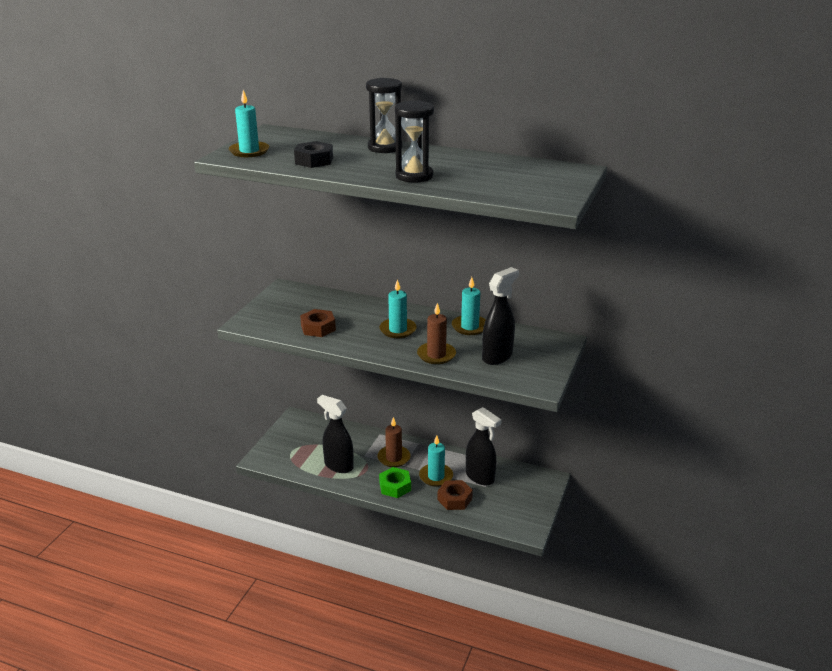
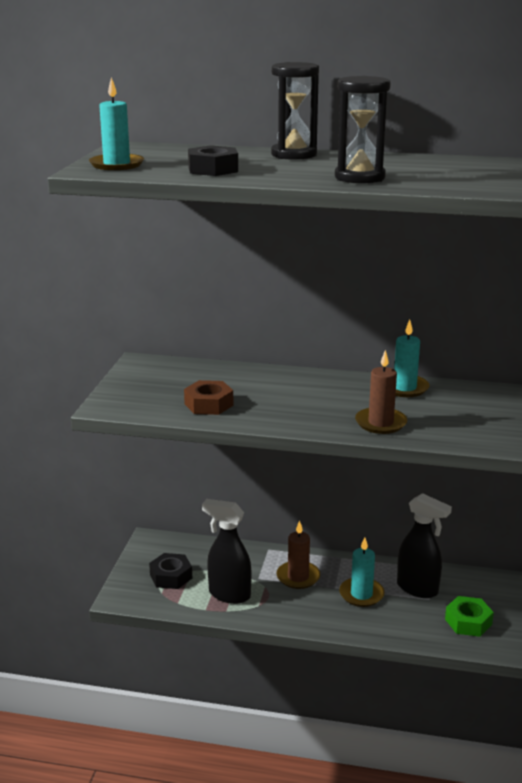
camera: 10 degrees left, 5 degrees down
turquoise candle [379,279,417,338] -> none
green nut [379,467,411,498] -> green nut moved to [445,596,494,637]
brown nut [438,480,473,510] -> none
black spray bottle [482,267,519,365] -> none
none -> black nut [149,553,192,589]

